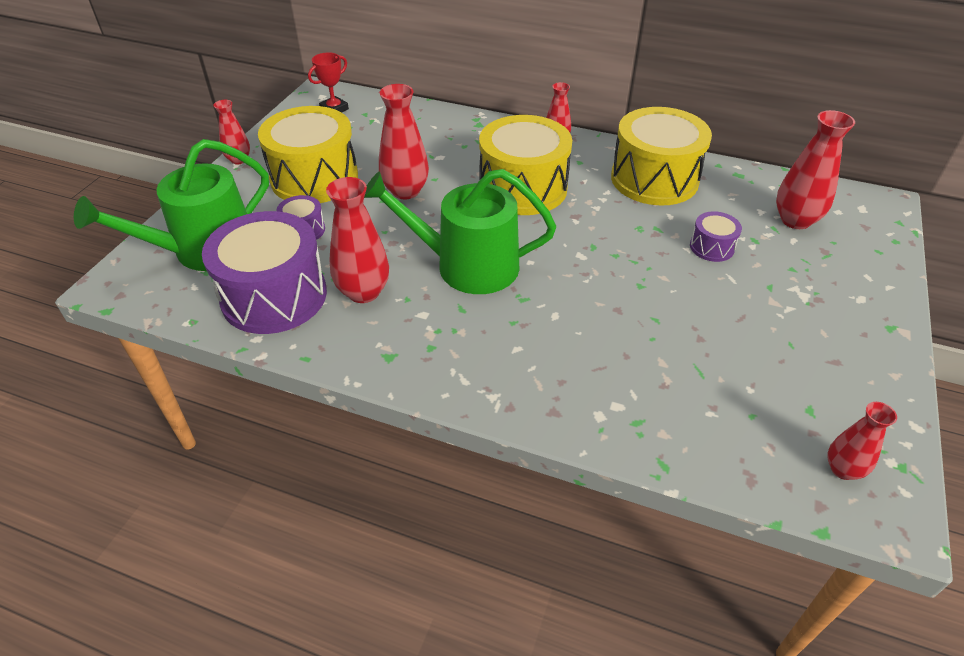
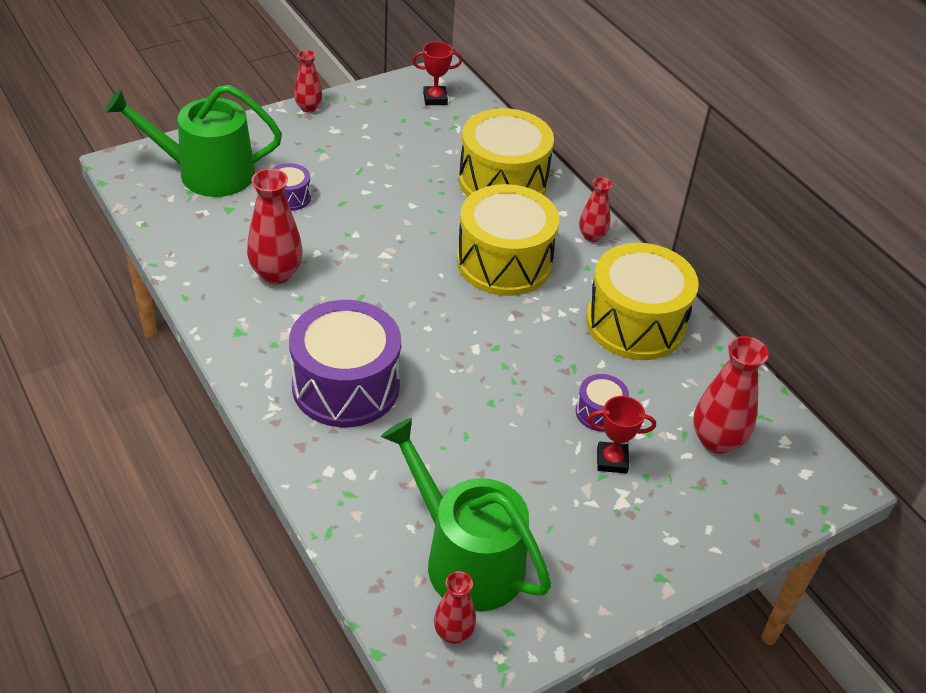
camera: 35 degrees right, 0 degrees up
purple drum [202,211,327,334] -> purple drum moved to [289,300,401,427]
yellow drum [258,106,358,203] -> yellow drum moved to [459,108,554,197]
green watering can [364,169,556,294] -> green watering can moved to [381,418,551,611]
red vase [379,84,429,200] -> none
none -> red trophy [587,396,656,474]

